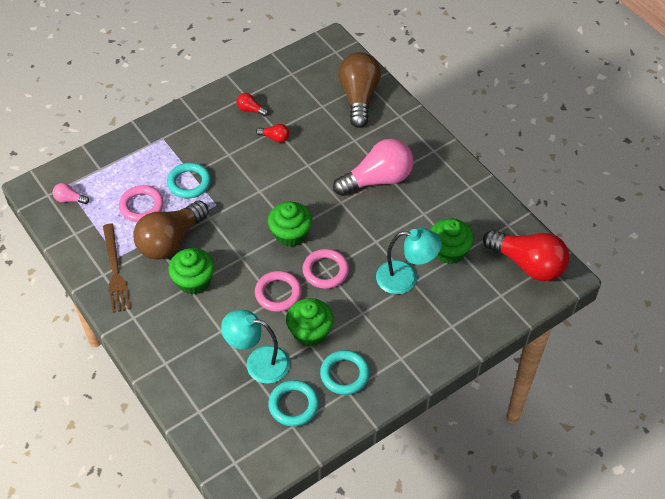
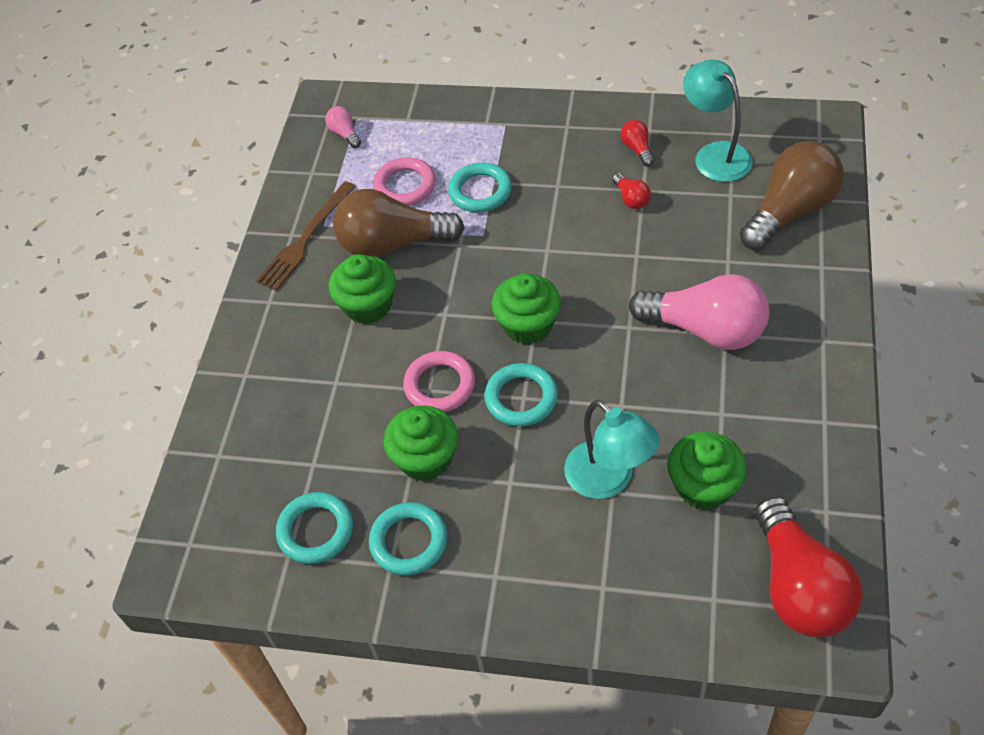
camera: 50 degrees right, 0 degrees up
turquoise lamp [221,310,290,384] -> turquoise lamp moved to [683,60,753,182]
pink ring [303,249,349,289] -> turquoise ring [484,363,558,427]

